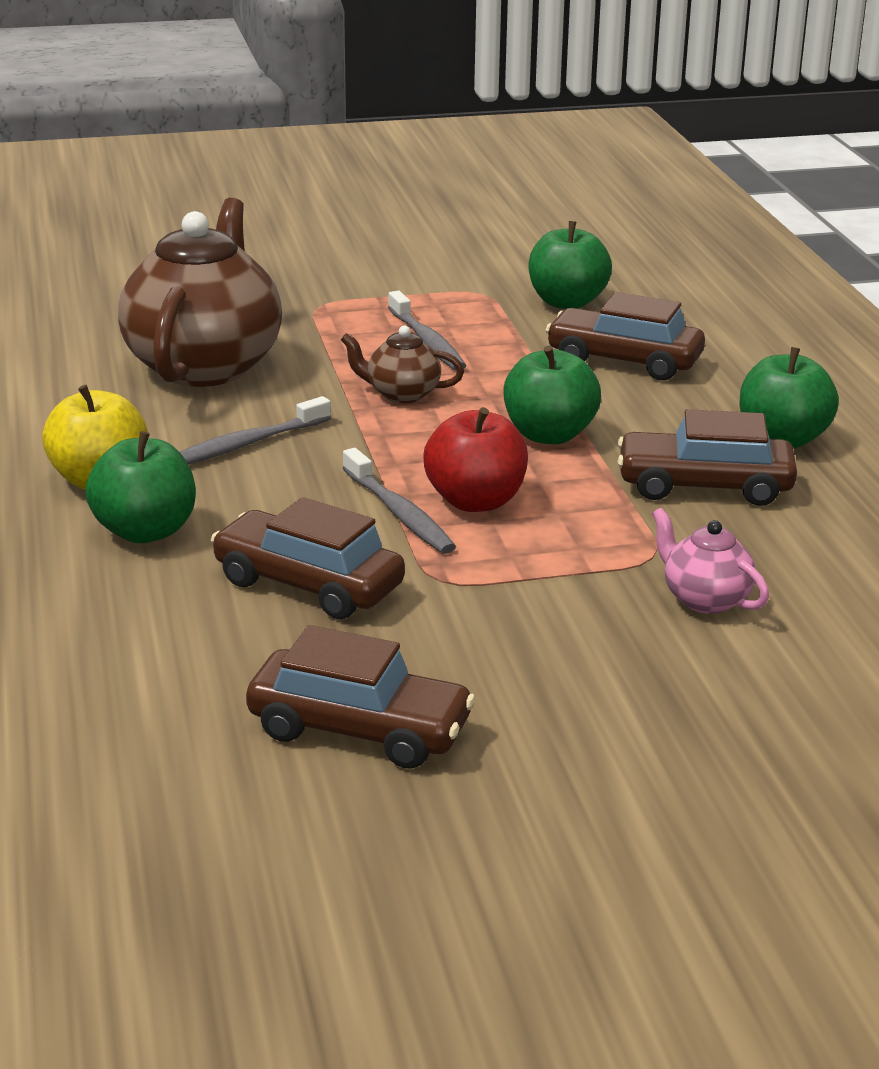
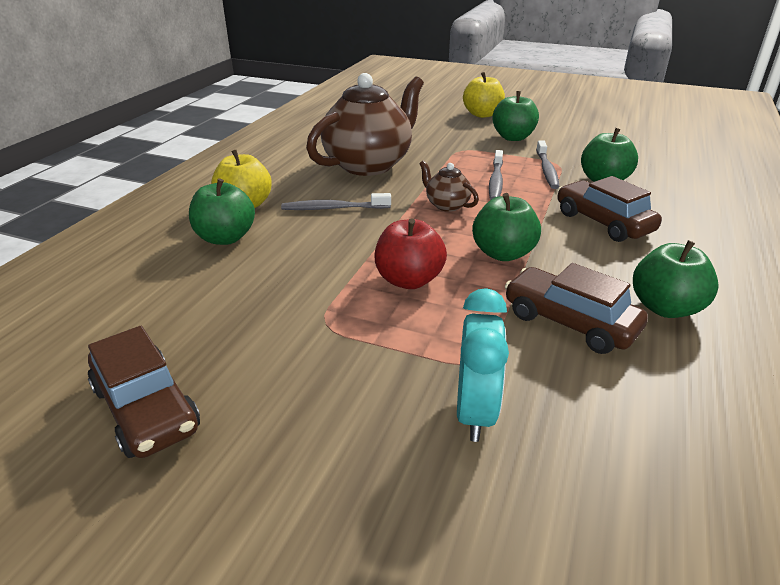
camera: 35 degrees right, 5 degrees up
brown car [211,497,405,619] -> none
grey toothbrush [343,448,456,554] -> grey toothbrush moved to [536,140,560,189]
pink teapot [652,508,769,614] -> turquoise clock [457,288,509,442]
none -> yellow apple [463,72,505,118]
none -> green apple [492,91,539,141]

